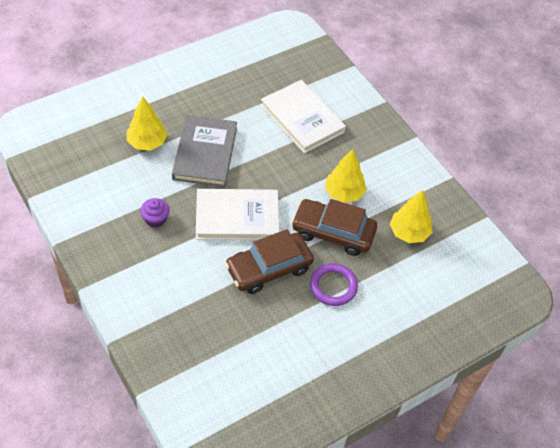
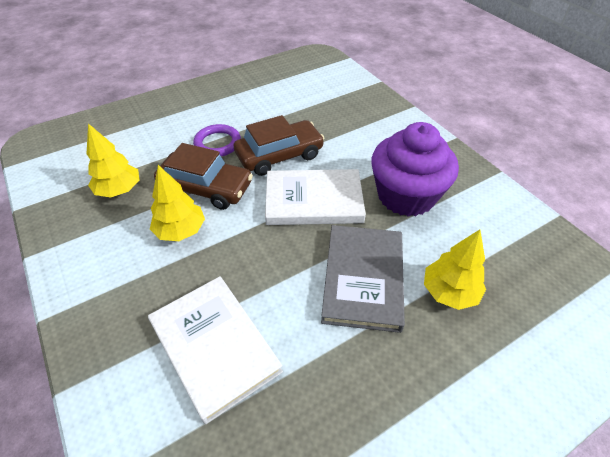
camera: 175 degrees left, 5 degrees down
purple cupcake [140,198,169,227] -> purple cupcake [371,122,459,217], size x2.46

